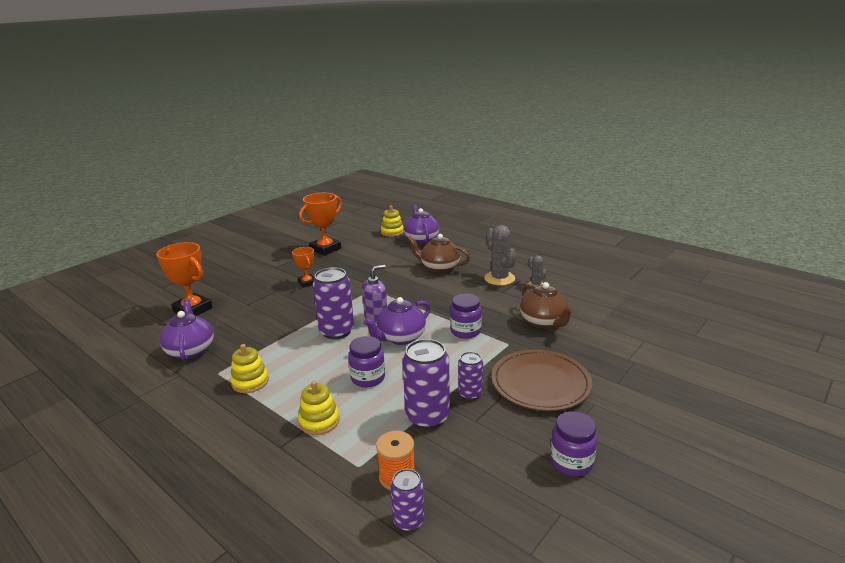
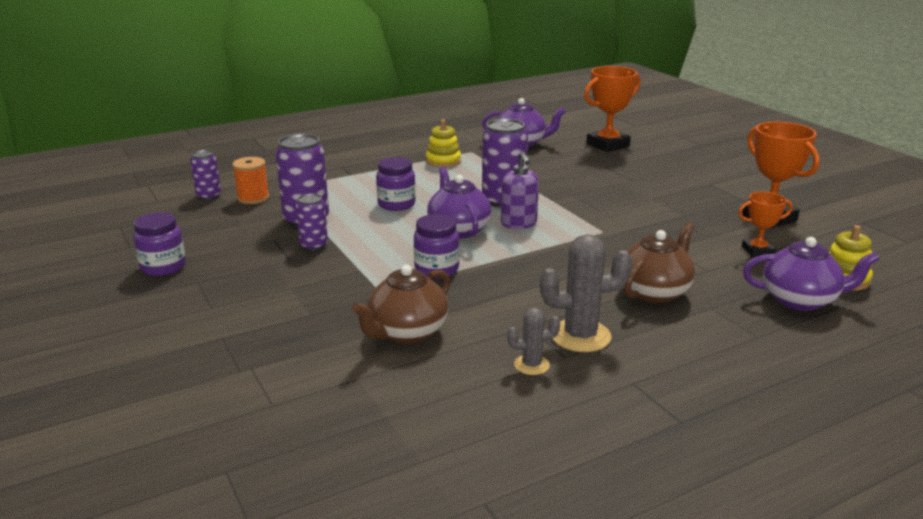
camera: 110 degrees right, 0 degrees up
orange trophy [292,247,315,288] -> orange trophy moved to [738,191,793,257]
yellow stacking toy [298,381,339,435] -> none
brown plate [492,349,592,411] -> none
brown teapot [520,282,574,329] -> brown teapot turned 45 degrees counterclockwise [352,265,450,344]

